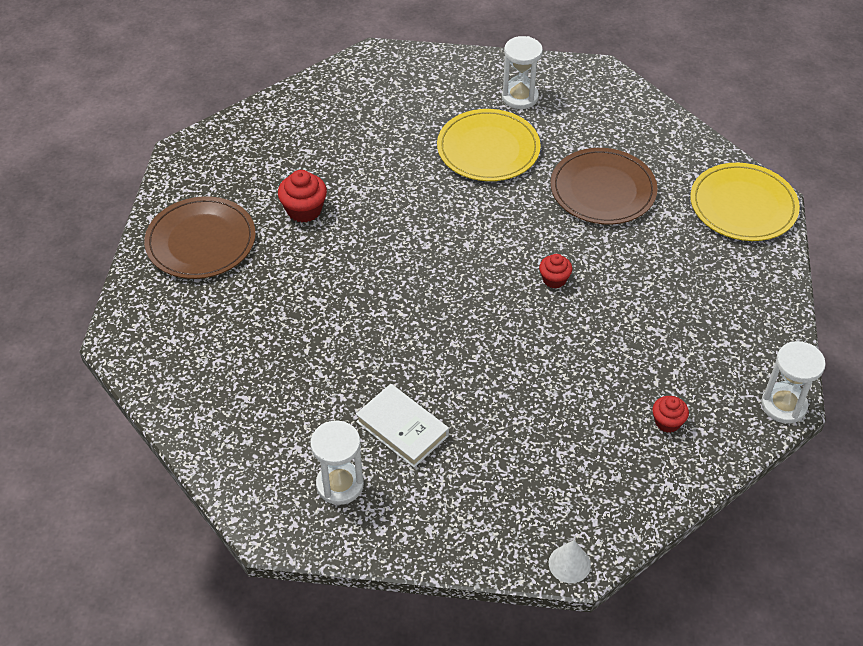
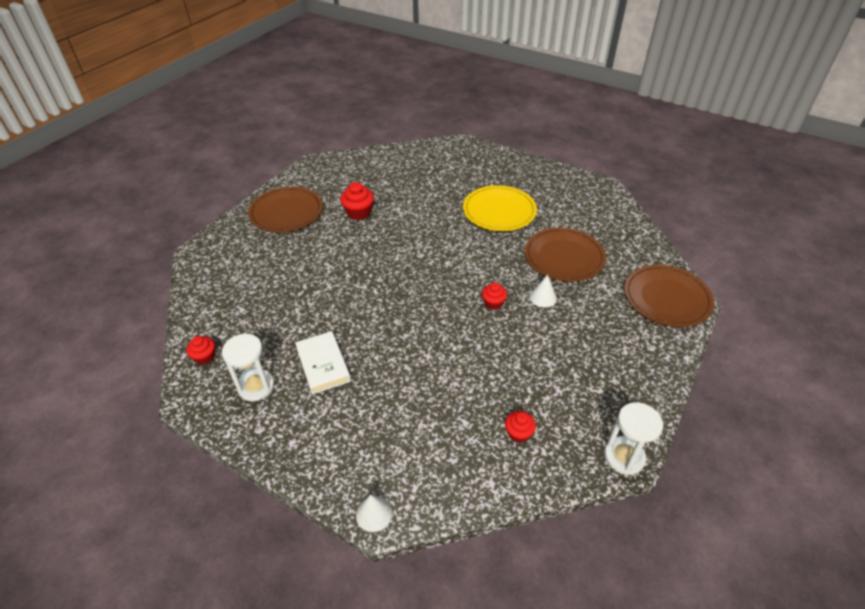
camera: 25 degrees right, 5 degrees down
white hourglass [502,36,543,109] -> none
yellow plate [690,163,800,241] -> brown plate [624,265,714,327]
none -> red cupcake [186,336,215,365]
none -> white cone [530,275,557,307]

